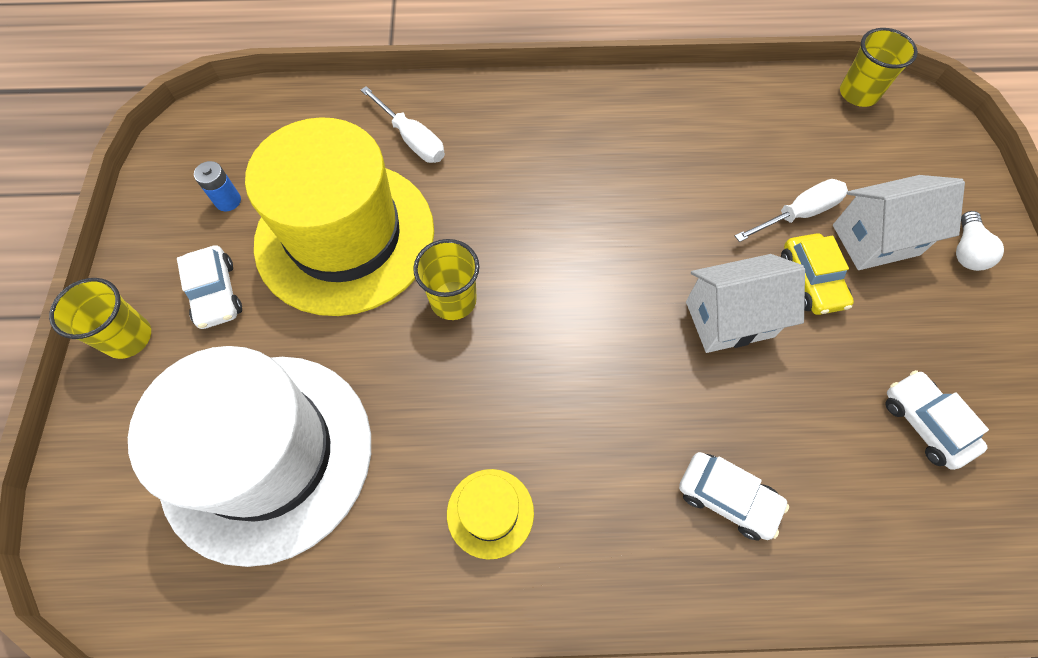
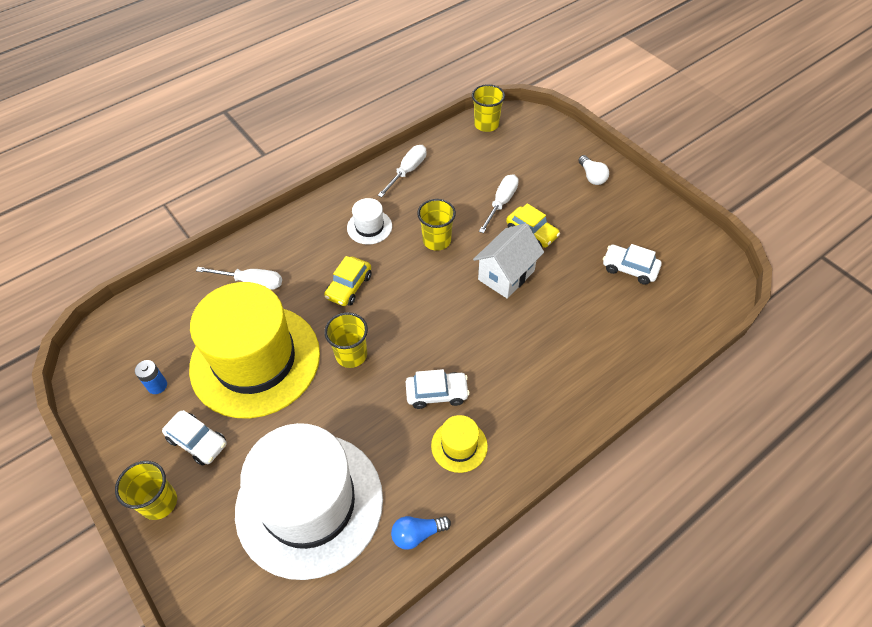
camera: 35 degrees left, 10 degrees down
white car [679,452,789,540] -> white car moved to [406,369,470,409]
white house [833,175,965,270] -> none
none -> yellow car [324,256,372,306]
none -> white hat [347,198,392,245]
none -> white screwdriver [378,145,426,197]
none -> blue light bulb [391,516,451,550]
none -> yellow cup [417,199,456,251]

